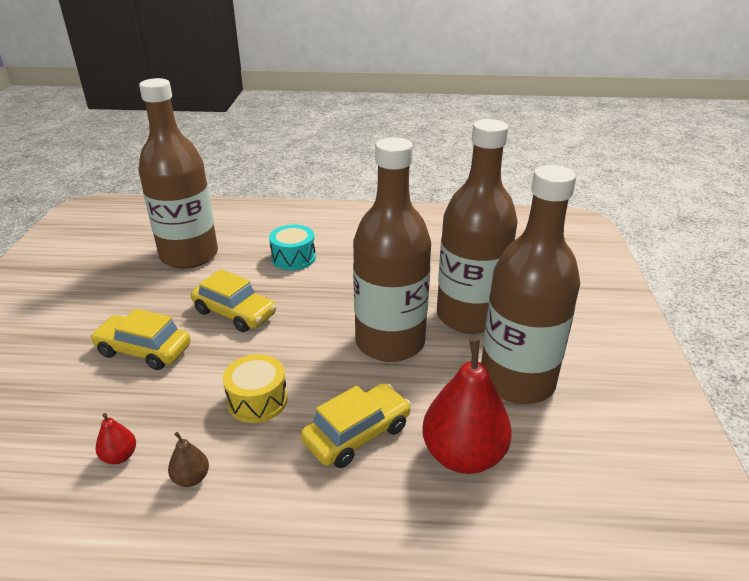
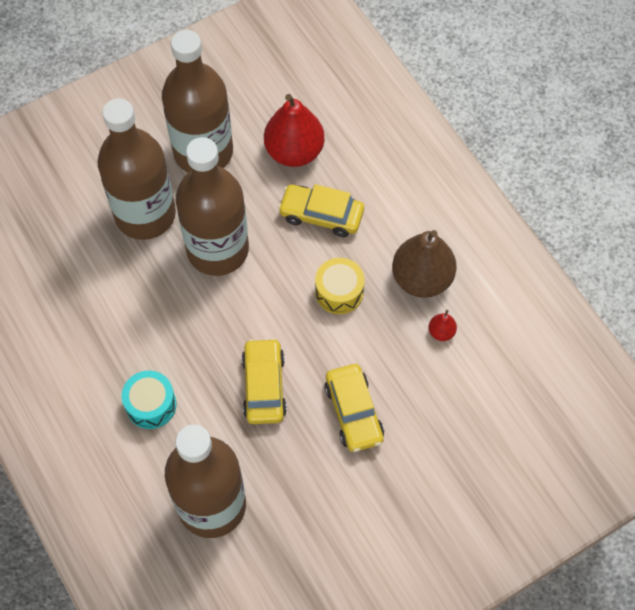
camera: 125 degrees left, 30 degrees up
brown pear [168,432,209,487] -> brown pear [392,230,457,298], size x2.29

